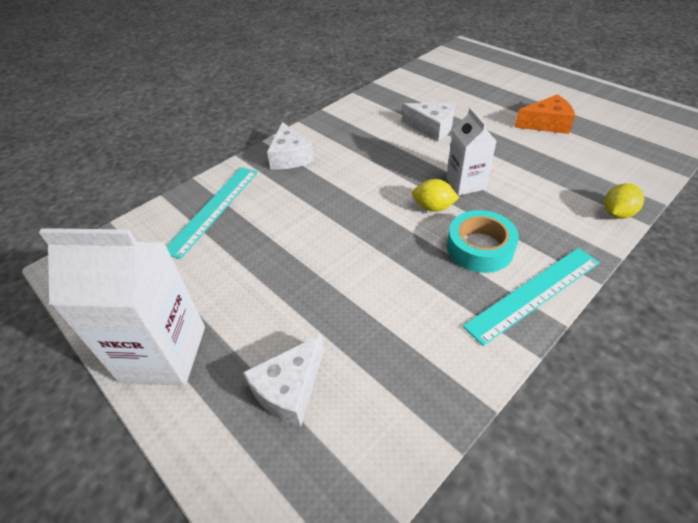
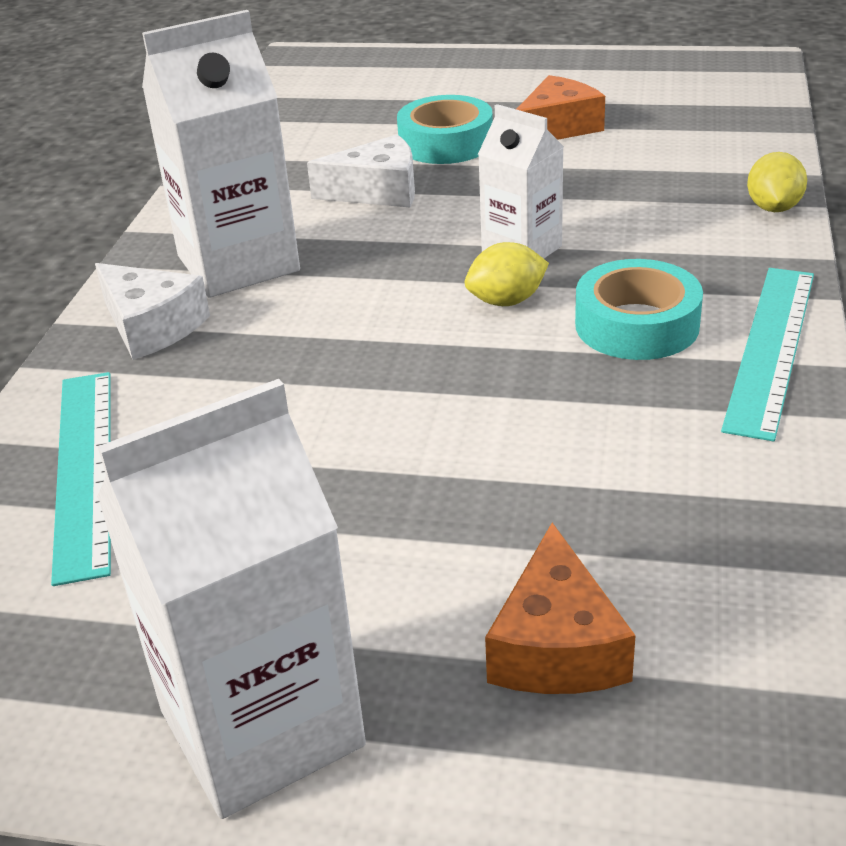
camera: 35 degrees left, 10 degrees down
white cheese [243,334,324,427] -> orange cheese [485,523,636,694]
none -> white carton [142,10,300,298]
none -> turquoise tape [397,95,493,164]

